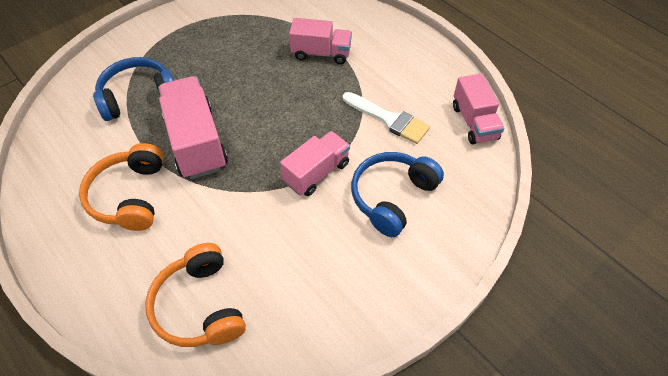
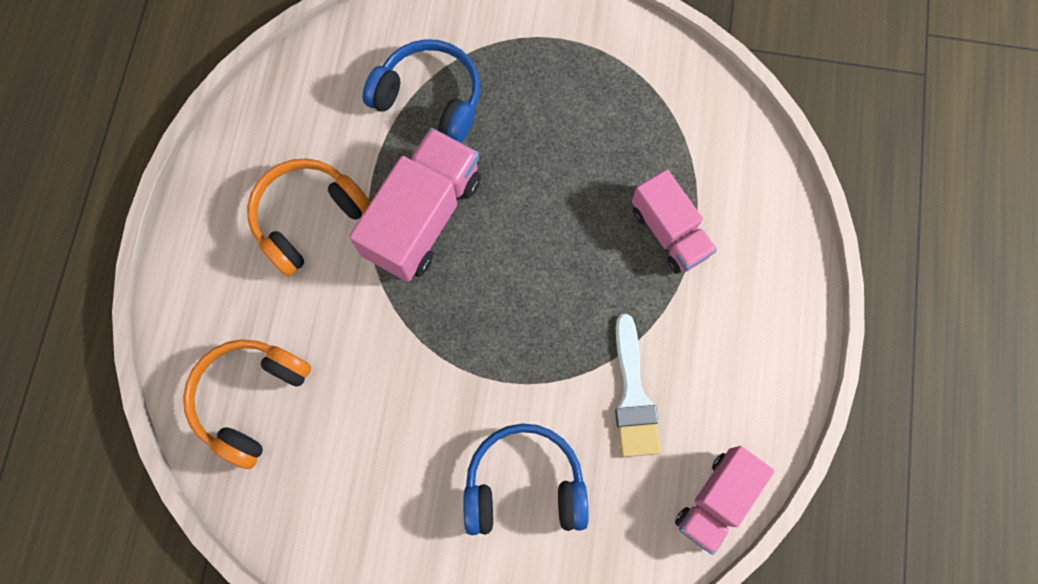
camera: 50 degrees right, 20 degrees up
pink truck [280,131,350,196] -> none

